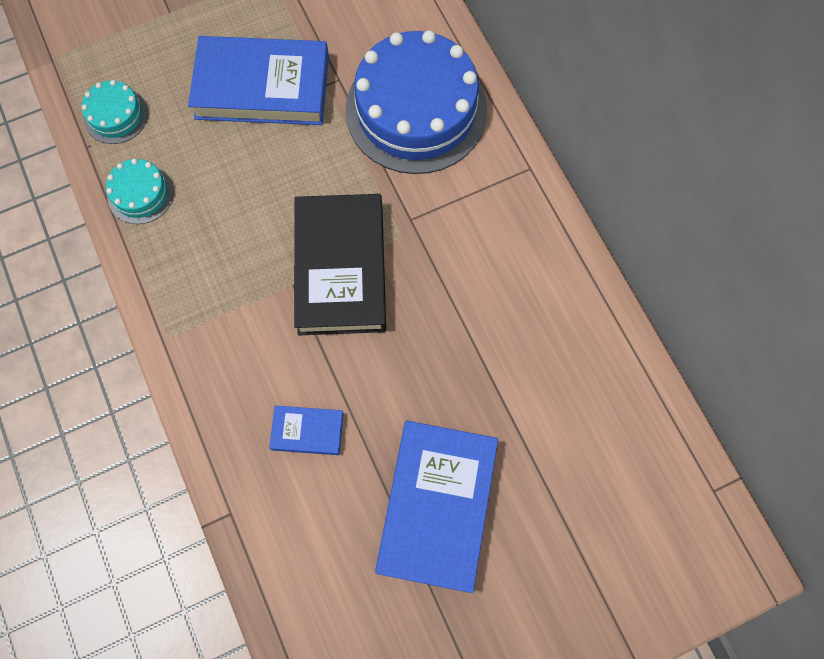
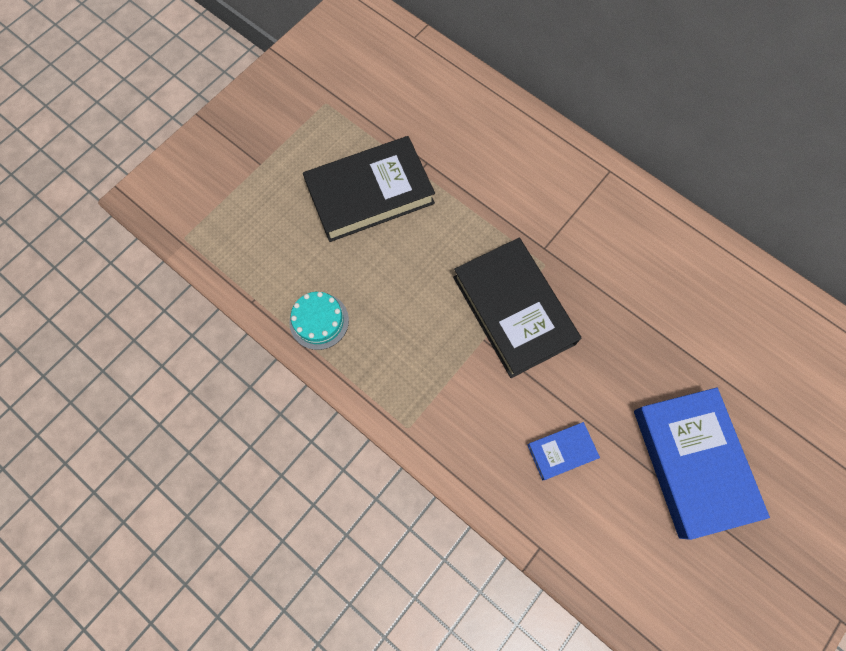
camera: 25 degrees left, 0 degrees up
turquoise cake [82,80,148,144] -> none
blue book [188,36,329,125] -> black book [303,136,435,242]
blue cake [346,30,487,174] -> none

